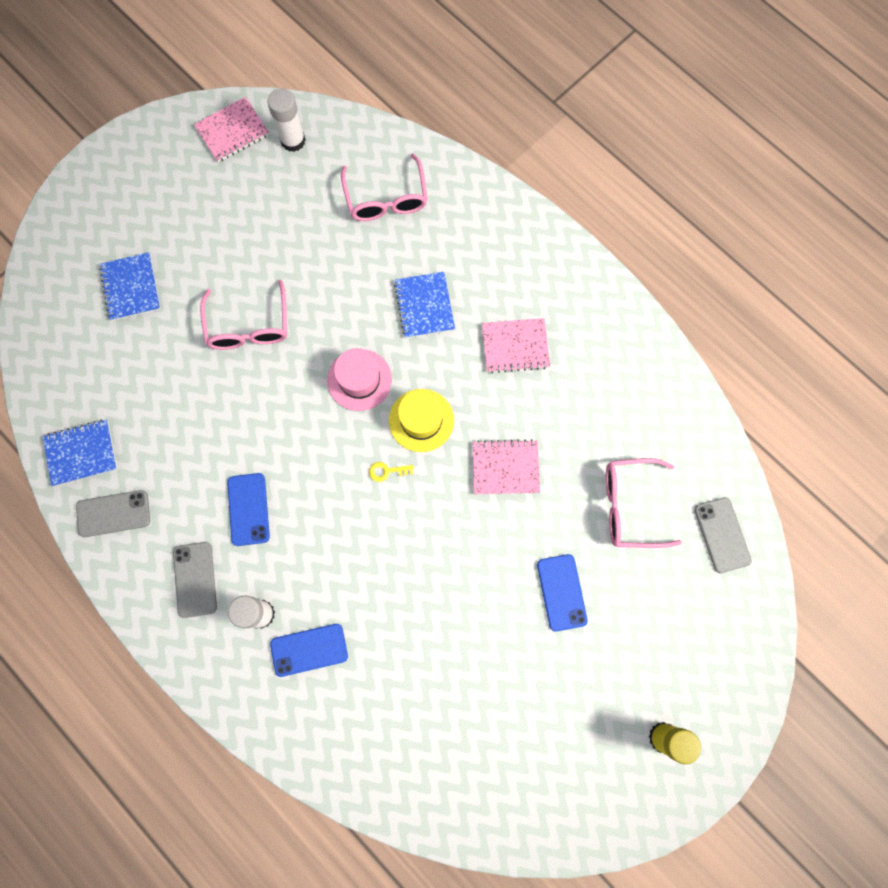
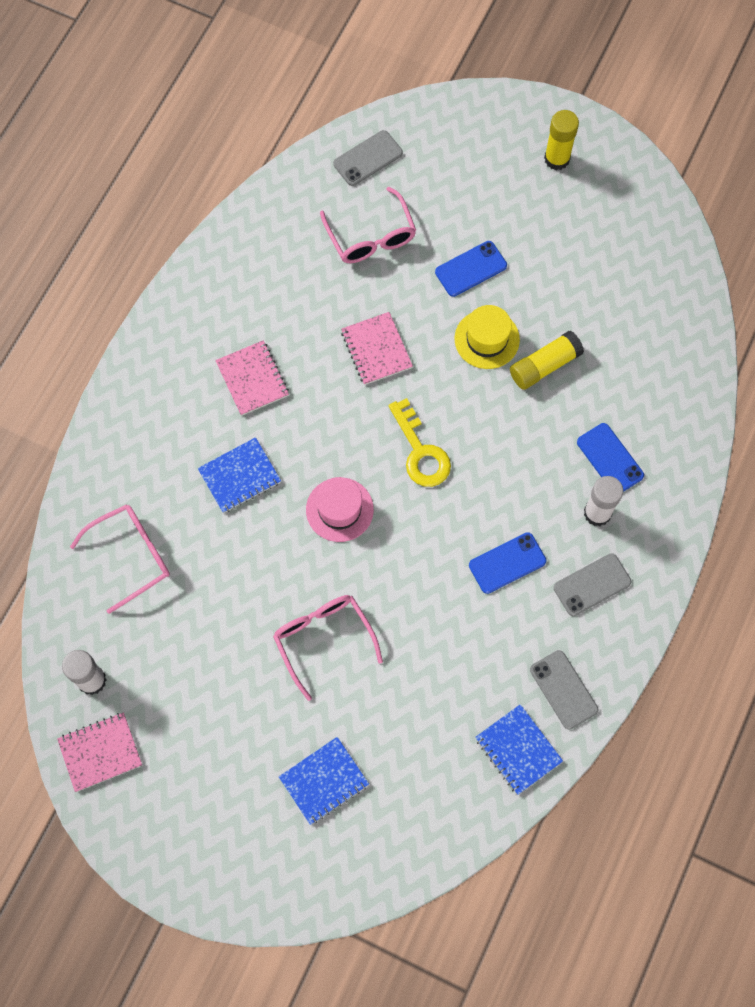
camera: 110 degrees left, 5 degrees down
pink notebook [194,97,269,162] -> pink notebook turned 60 degrees counterclockwise [57,712,142,792]
pink glasses [200,280,287,350] -> pink glasses turned 90 degrees counterclockwise [273,595,383,701]
yellow key [369,462,414,482] -> yellow key [389,398,451,487], size x2.18
yellow hat [389,389,454,452] -> yellow hat moved to [455,305,520,369]
none -> yellow glue stick [510,331,584,390]

